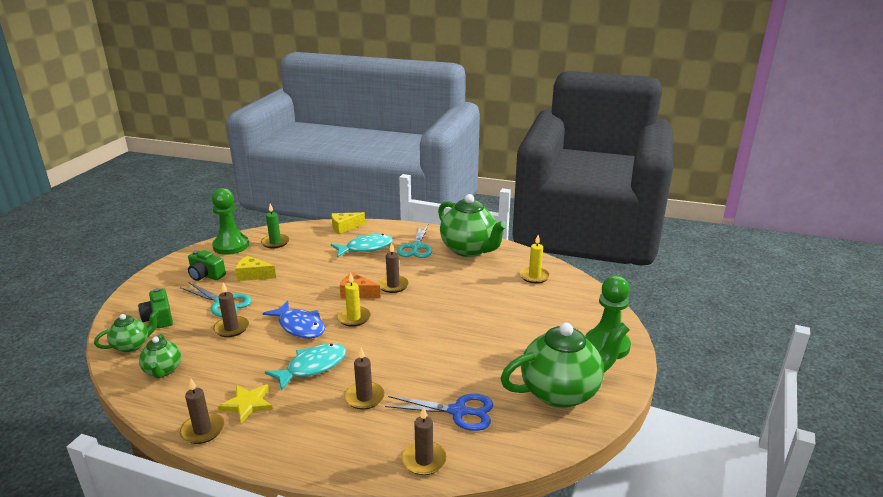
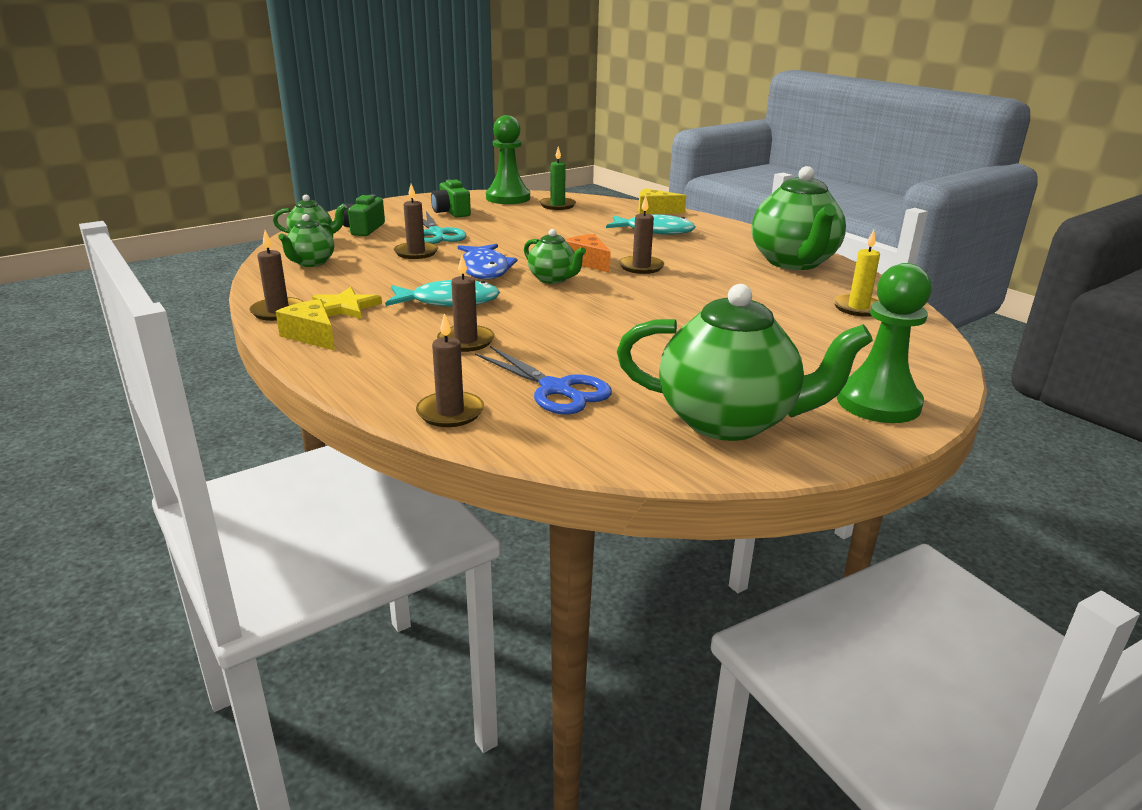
camera: 35 degrees right, 0 degrees up
yellow cheese [235,256,276,281] -> yellow cheese moved to [275,299,335,351]
yellow candle [337,272,371,327] -> green teapot [524,229,586,284]
turquoise scissors [397,223,432,258] -> none

